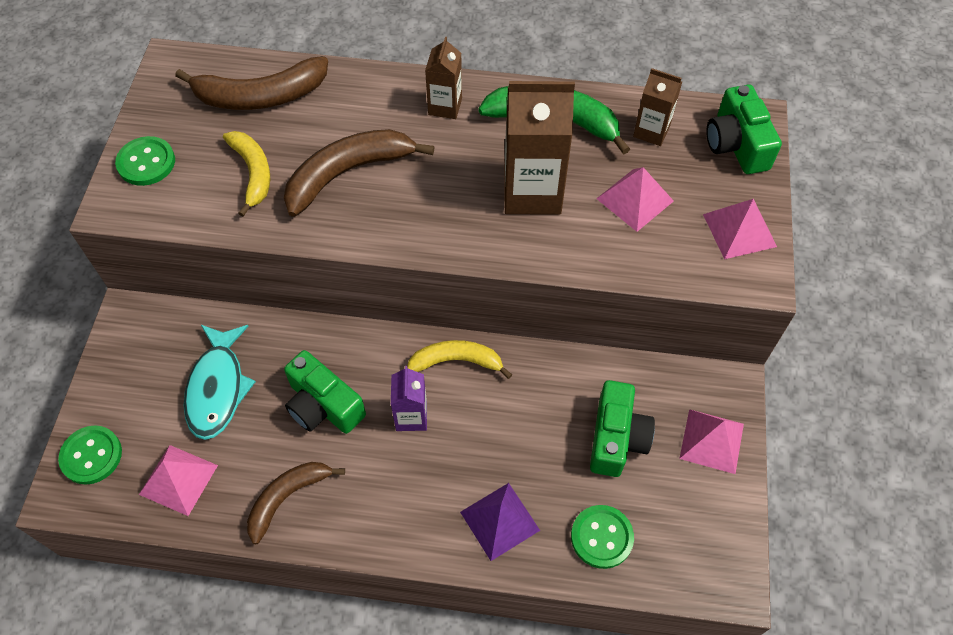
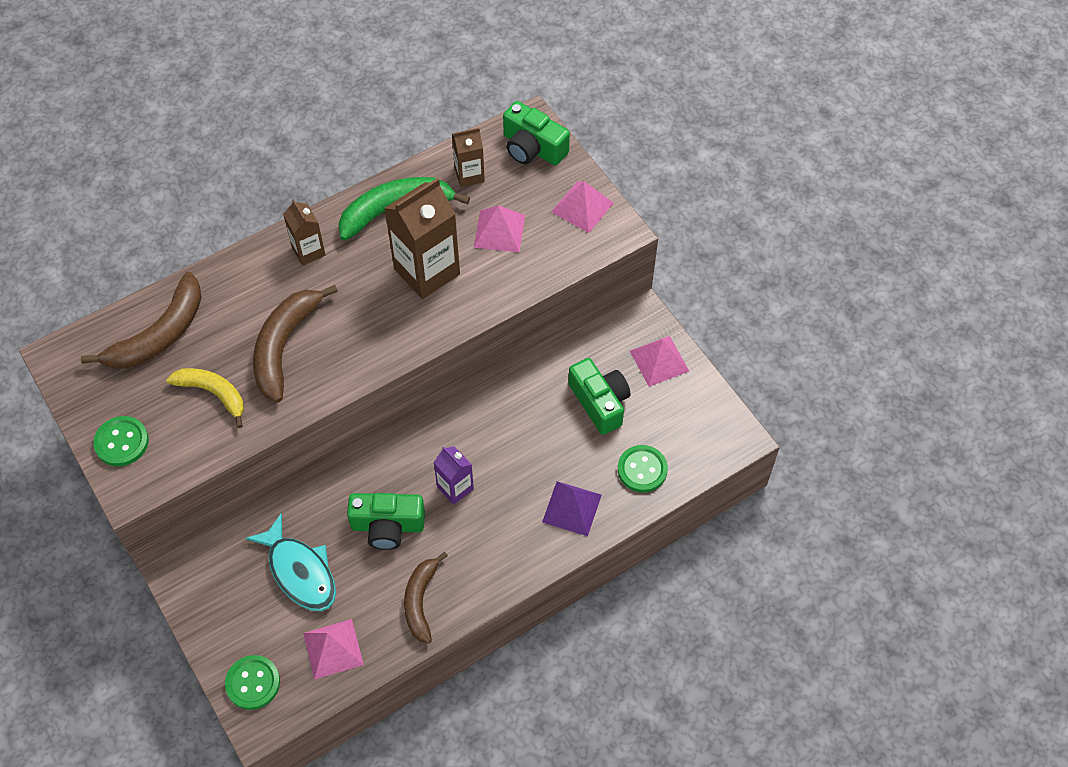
camera: 40 degrees left, 0 degrees up
yellow banana [407,340,512,379] -> none

